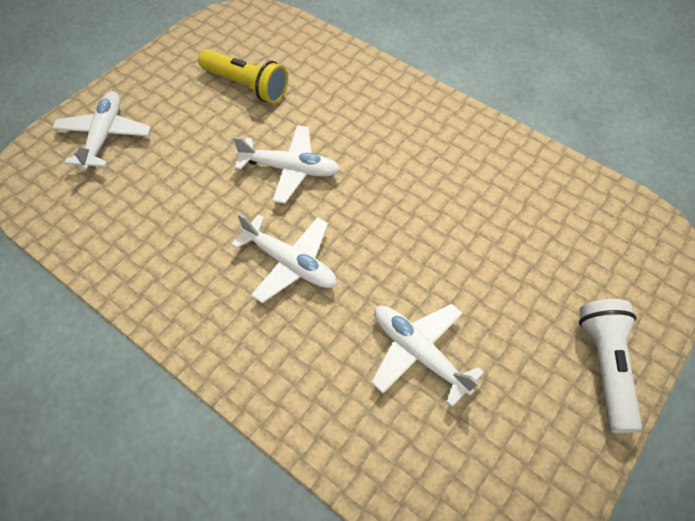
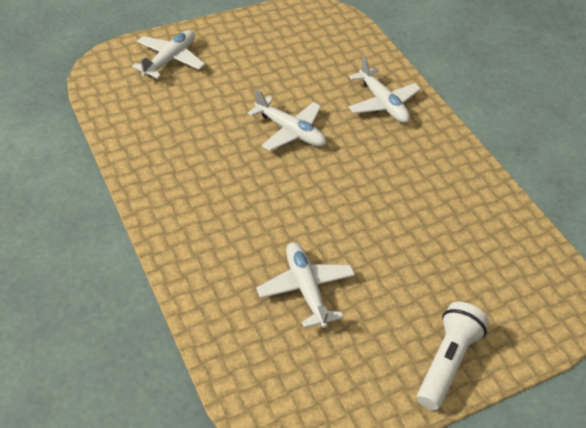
camera: 25 degrees right, 10 degrees down
yellow flashlight [198,49,288,104] -> none
white plane [231,213,337,303] -> white plane moved to [348,56,421,123]

